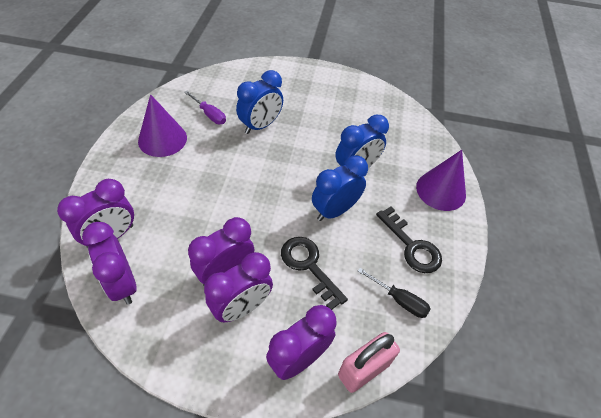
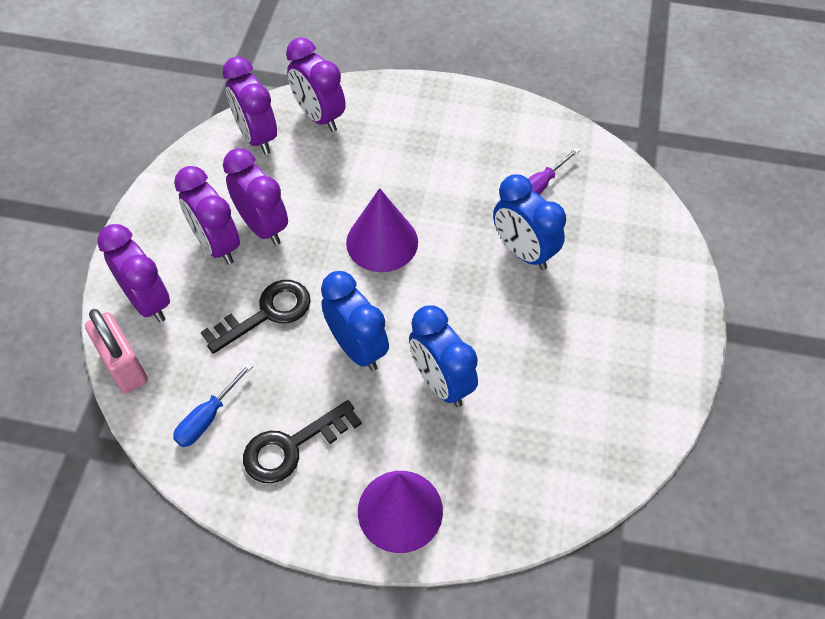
camera: 95 degrees right, 5 degrees up
purple clock [82,222,137,305] -> purple clock turned 90 degrees counterclockwise [223,57,277,154]
purple cone [138,94,187,157] -> purple cone moved to [346,188,418,272]
black screwdriver [358,268,430,318] -> blue screwdriver [173,363,253,447]

